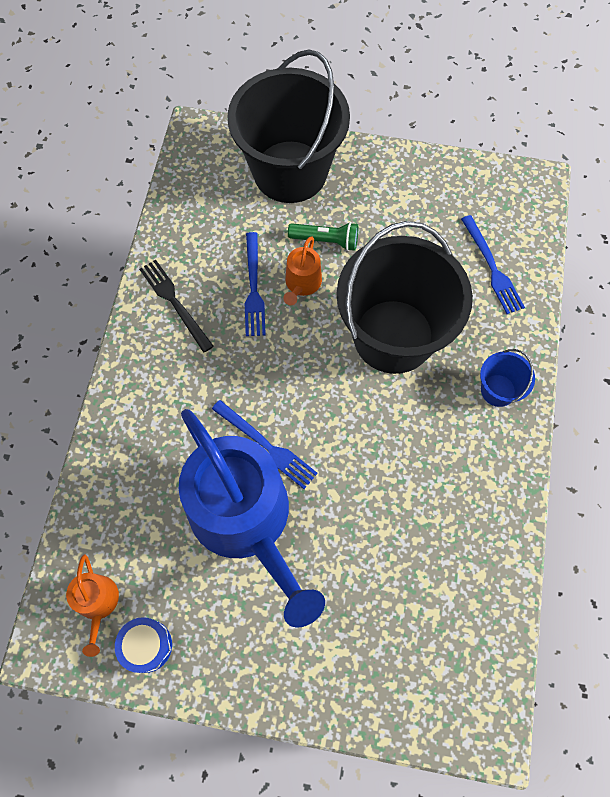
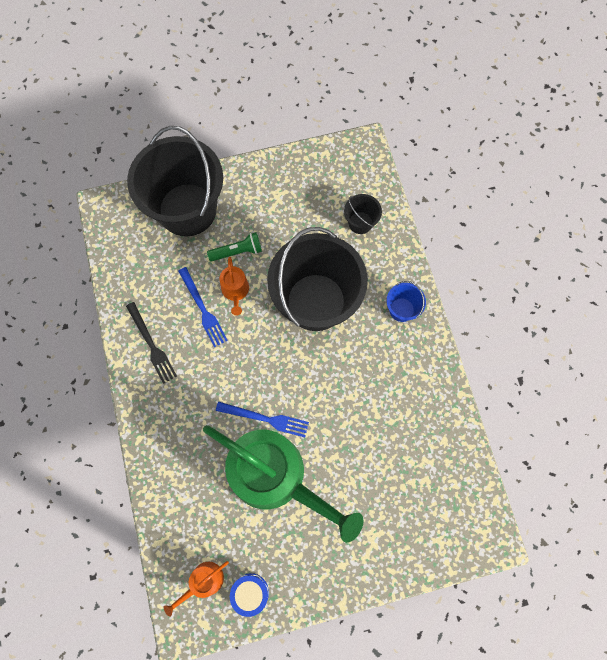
camera: 25 degrees left, 5 degrees up
orange watering can [66,554,119,657] -> orange watering can turned 90 degrees clockwise [163,561,229,617]
black fork [139,260,214,353] -> black fork turned 150 degrees counterclockwise [126,302,177,384]
blue watering can [179,409,325,628] -> green watering can [203,425,364,543]
blue fork [461,215,525,314] -> black bucket [344,194,382,234]

